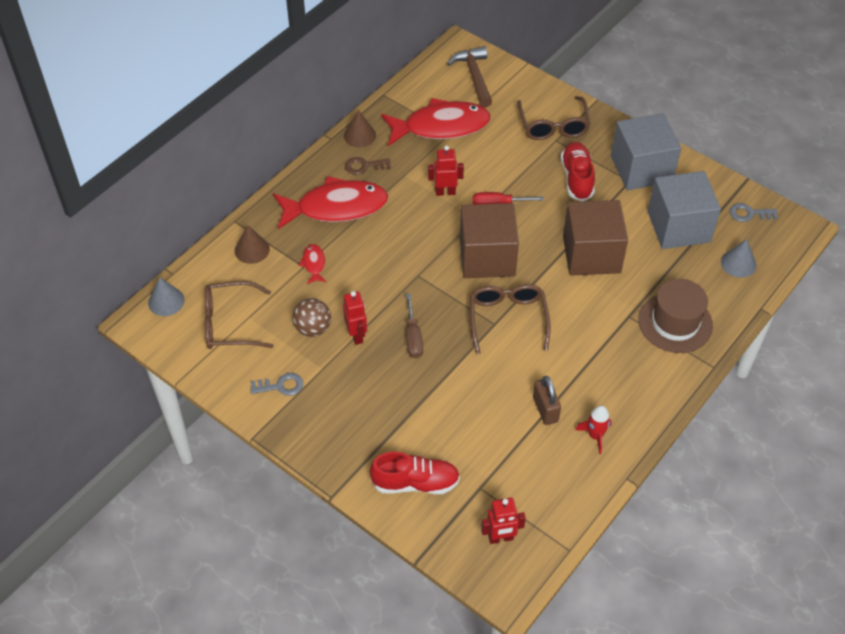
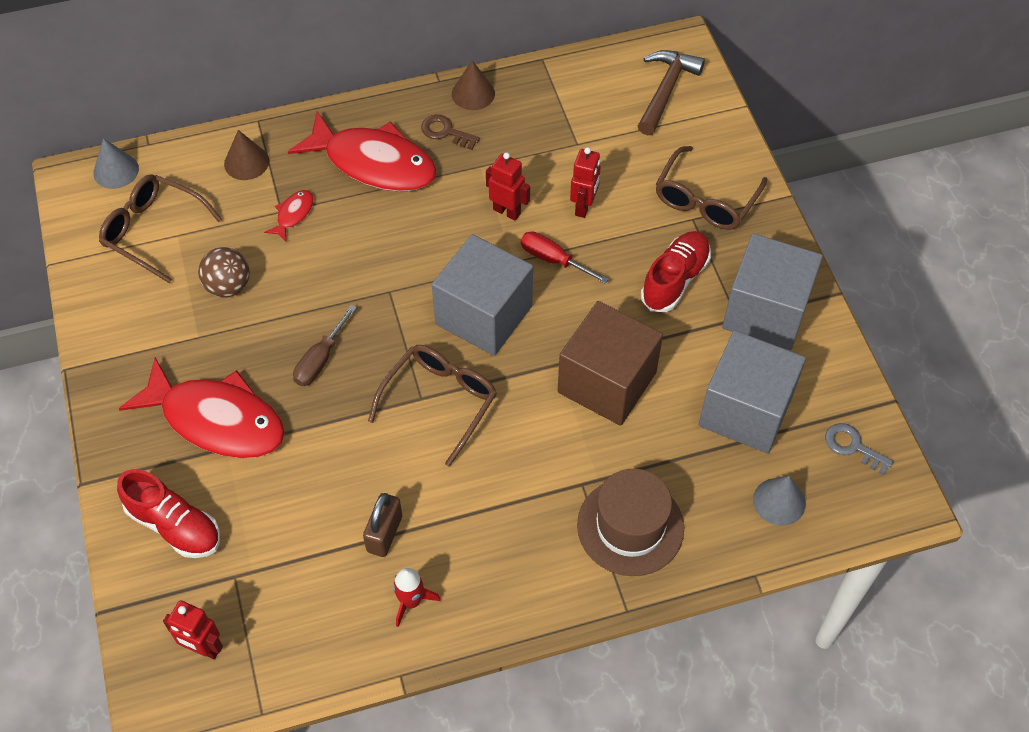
camera: 35 degrees right, 5 degrees up
grey key [250,373,303,396] -> none
red robot [343,291,367,345] -> red robot moved to [570,147,601,218]
red fish [381,98,491,146] -> red fish moved to [119,357,285,458]
brown cube [460,203,519,278] -> grey cube [432,234,533,356]

